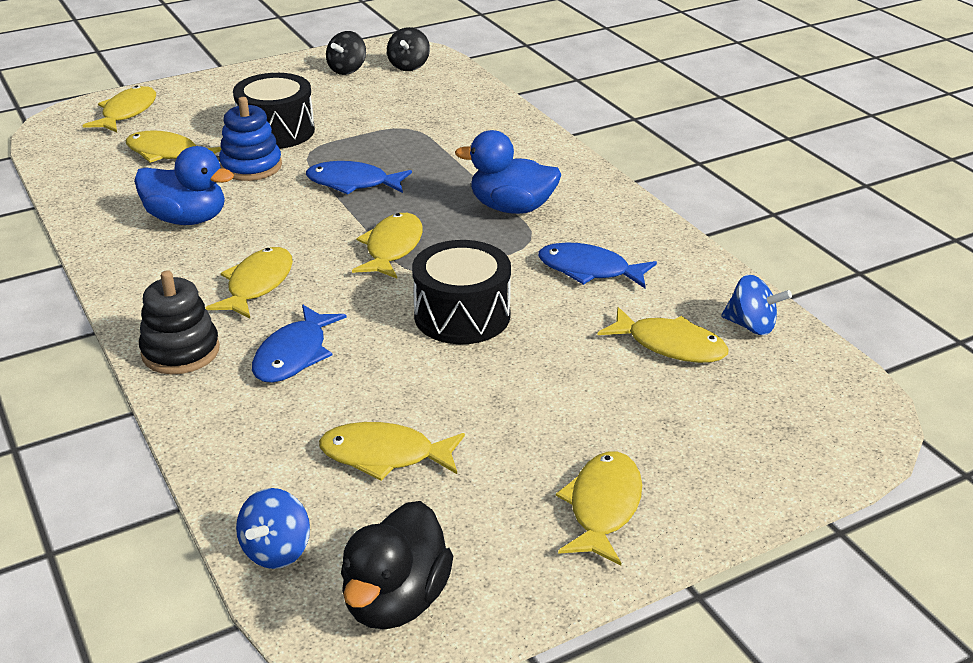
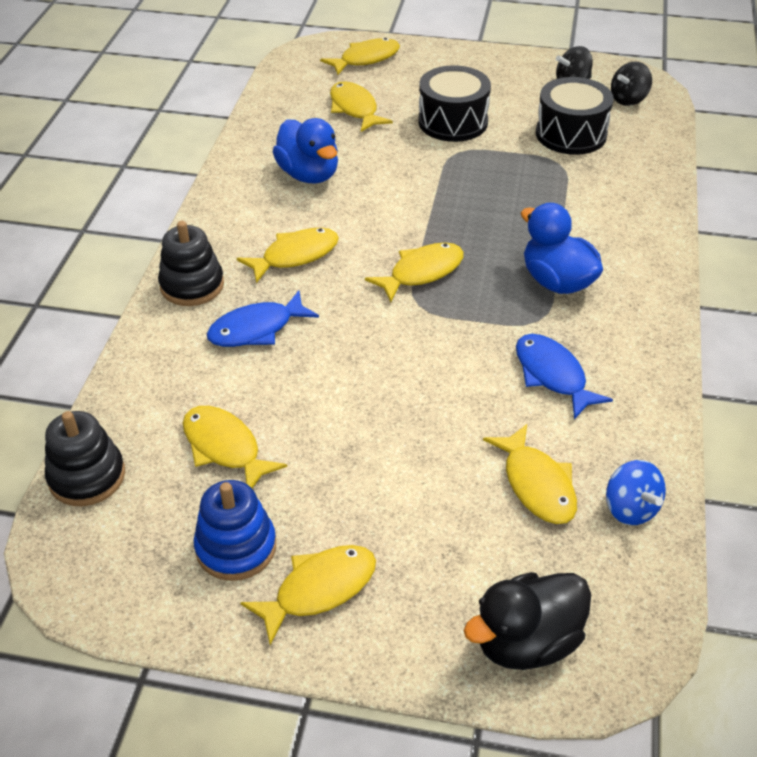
camera: 40 degrees right, 10 degrees up
blue stacking toy [219,97,282,181] -> blue stacking toy moved to [194,480,276,581]
blue spinning top [236,488,310,569] -> black stacking toy [45,411,125,506]
blue fish [306,161,412,195] -> none
black duck [341,501,453,629] -> black duck moved to [464,572,591,670]
black drum [412,240,511,344] -> black drum moved to [536,77,614,155]

